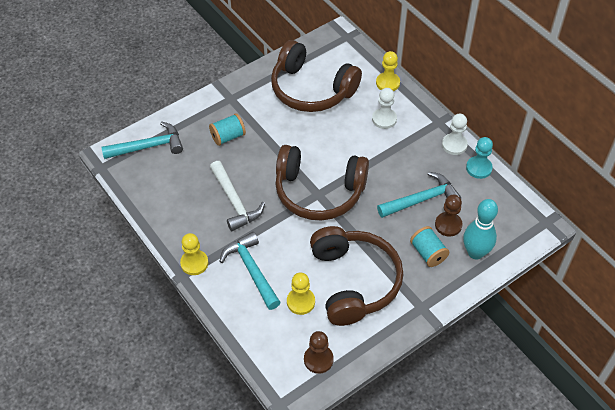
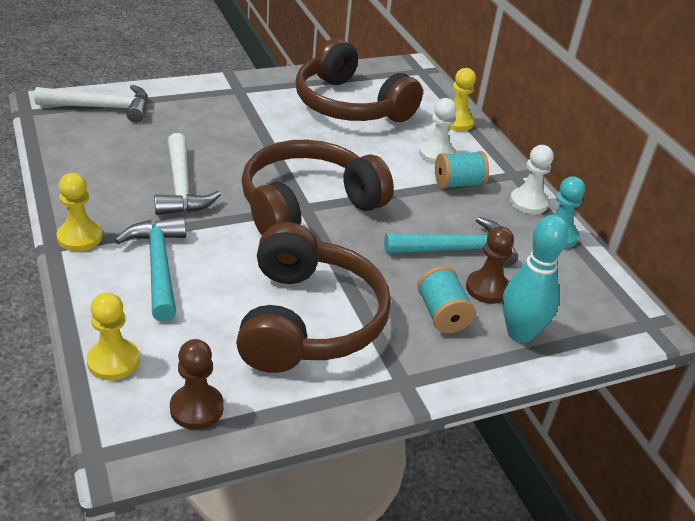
camera: 10 degrees right, 15 degrees down
turquoise hammer [101,121,183,159] -> white hammer [34,85,148,123]
turquoise spool [209,113,246,146] -> turquoise spool moved to [435,151,489,189]
brown headphones [275,145,369,220] -> brown headphones turned 120 degrees clockwise [241,140,394,235]
yellow pawn [287,272,315,315] -> yellow pawn moved to [87,292,140,381]

